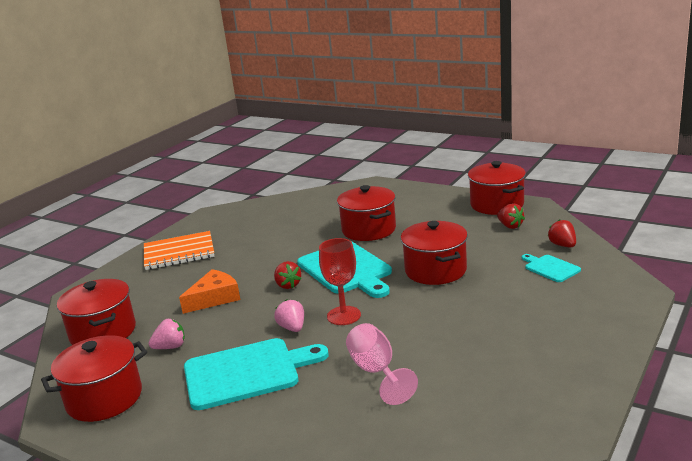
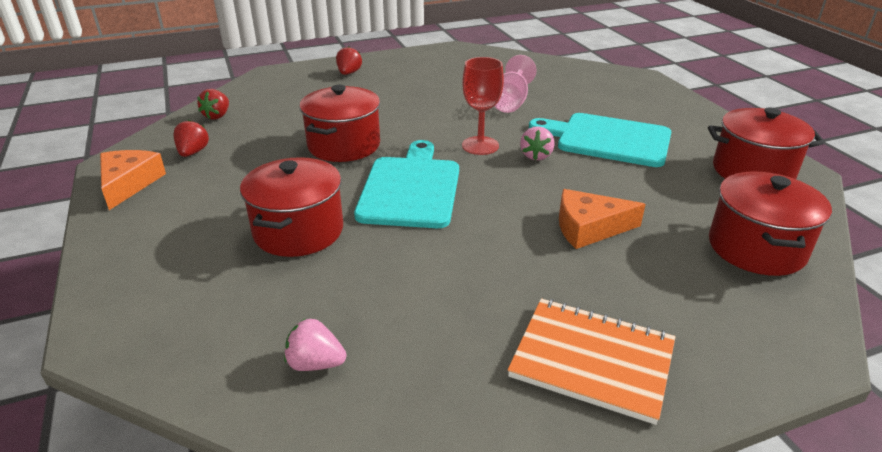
camera: 145 degrees left, 10 degrees up
pink strawberry [149,319,185,349] -> pink strawberry moved to [284,319,346,371]
red strawberry [274,261,301,289] -> red strawberry moved to [336,46,362,75]
red pot [468,161,526,215] -> orange cheese [100,150,166,210]
turquoise cutting board [522,254,581,282] -> none

